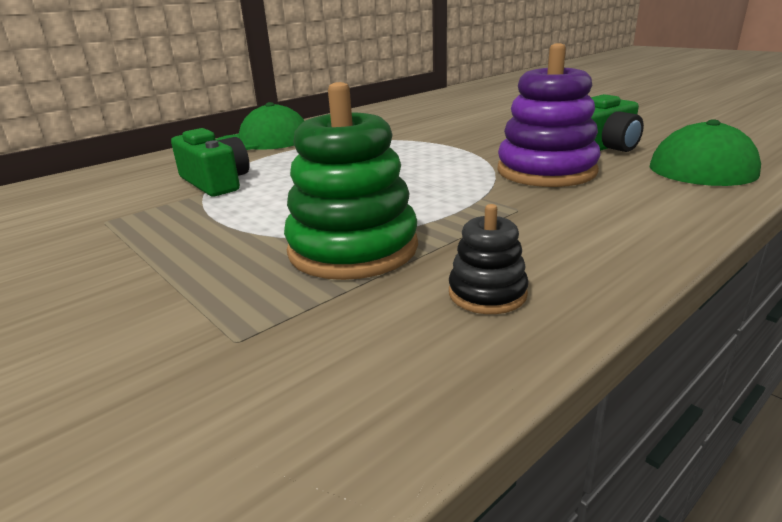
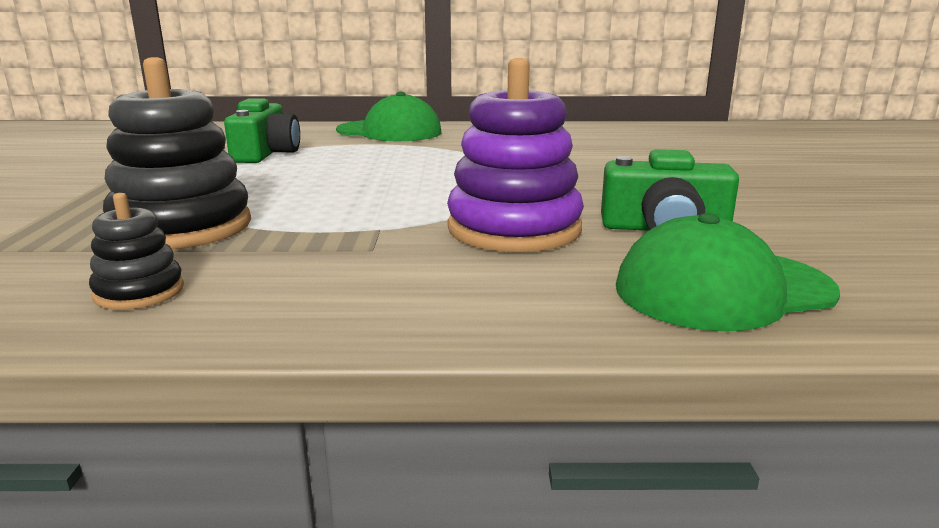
camera: 40 degrees right, 5 degrees down
green stacking toy [284,82,418,280] -> black stacking toy [103,57,251,249]

